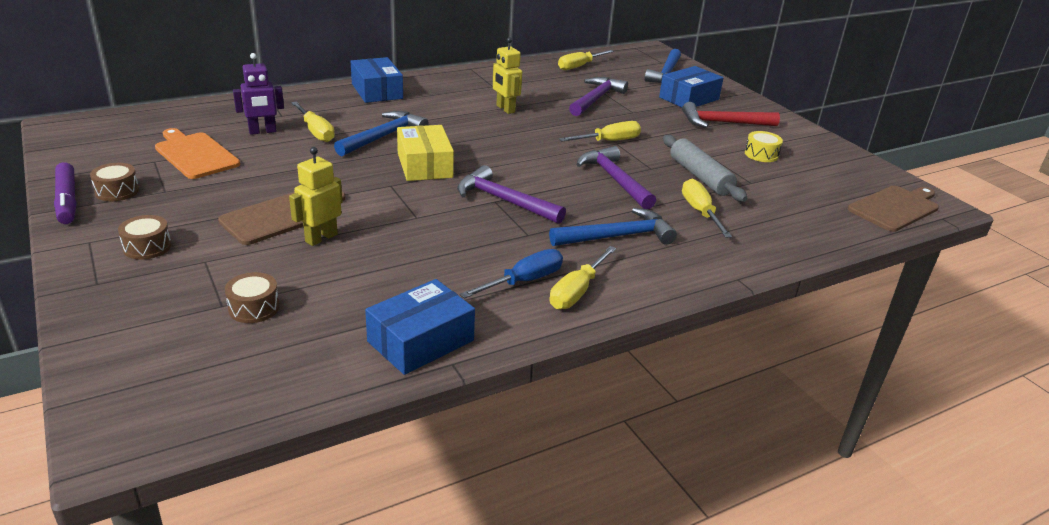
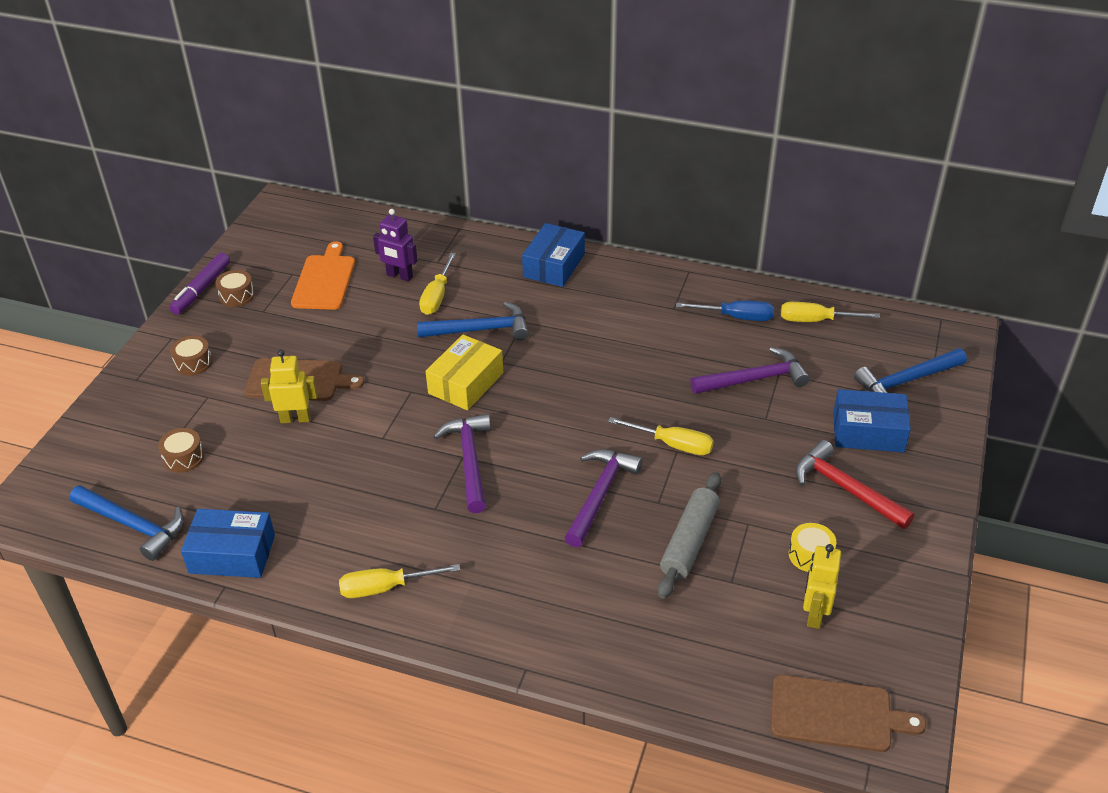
camera: 50 degrees right, 10 degrees up
blue screwdriver [460,249,563,299] -> blue screwdriver moved to [676,300,774,321]
yellow robot [493,37,522,114] -> yellow robot moved to [803,544,841,629]
blue hammer [549,208,677,246] -> blue hammer moved to [70,485,184,561]
yellow screwdriver [682,178,732,238] -> none

